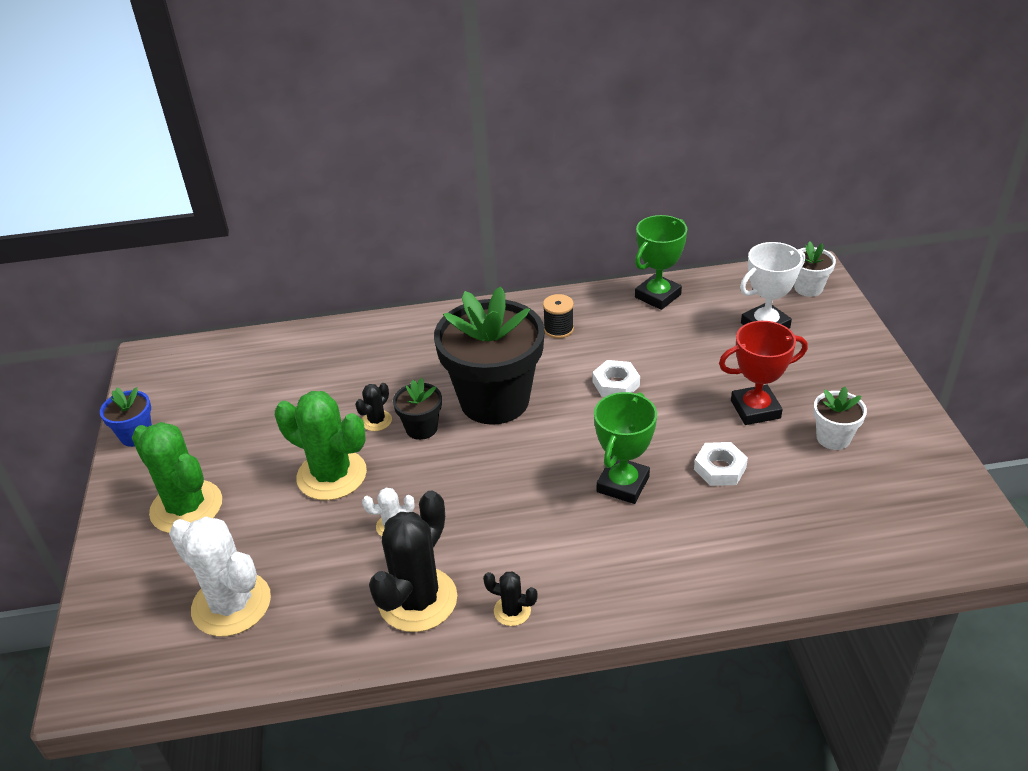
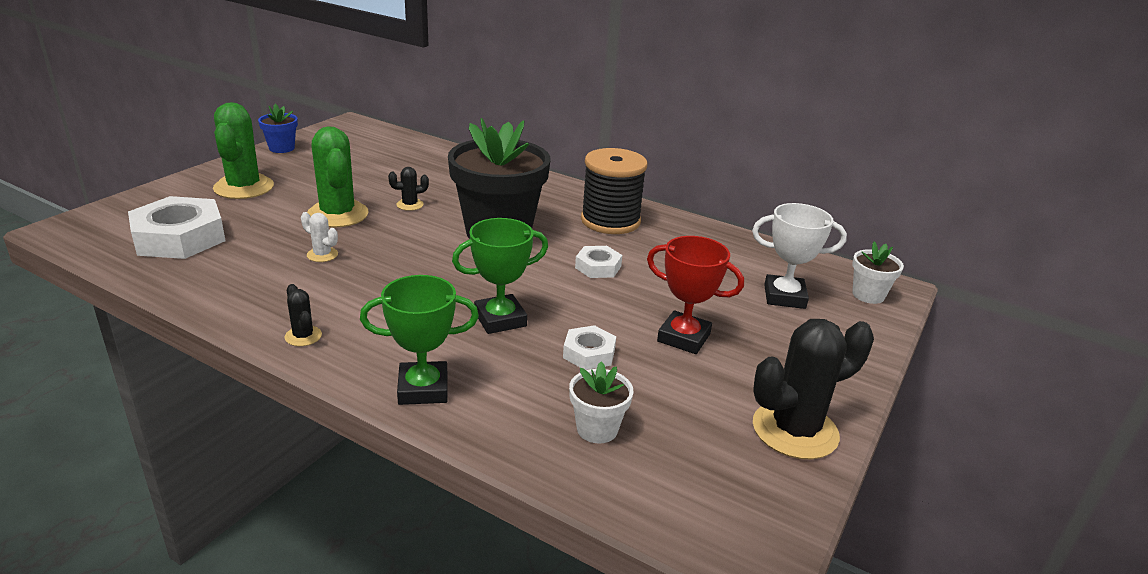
camera: 35 degrees right, 10 degrees down
white cactus [169,516,271,637] -> white nut [128,196,226,259]
black cactus [369,490,457,632] -> black cactus moved to [753,319,874,459]
black flower pot [393,378,442,440] -> none
black spool [543,294,574,339] -> black spool [581,148,647,234], size x2.09
green trophy [635,215,687,310] -> green trophy moved to [360,275,479,405]
white flower pot [813,387,867,450] -> white flower pot moved to [569,362,633,444]

